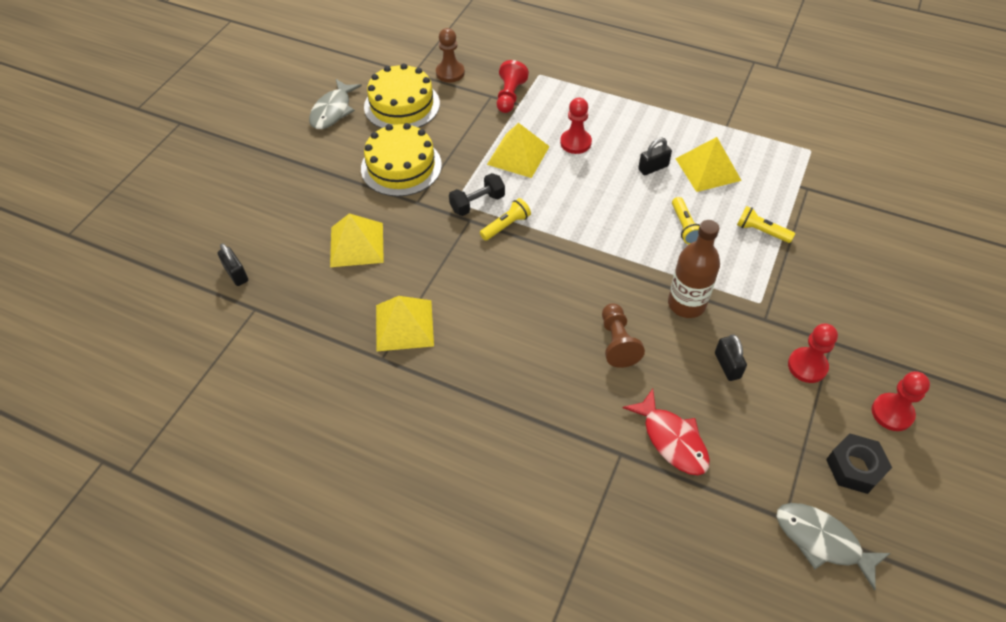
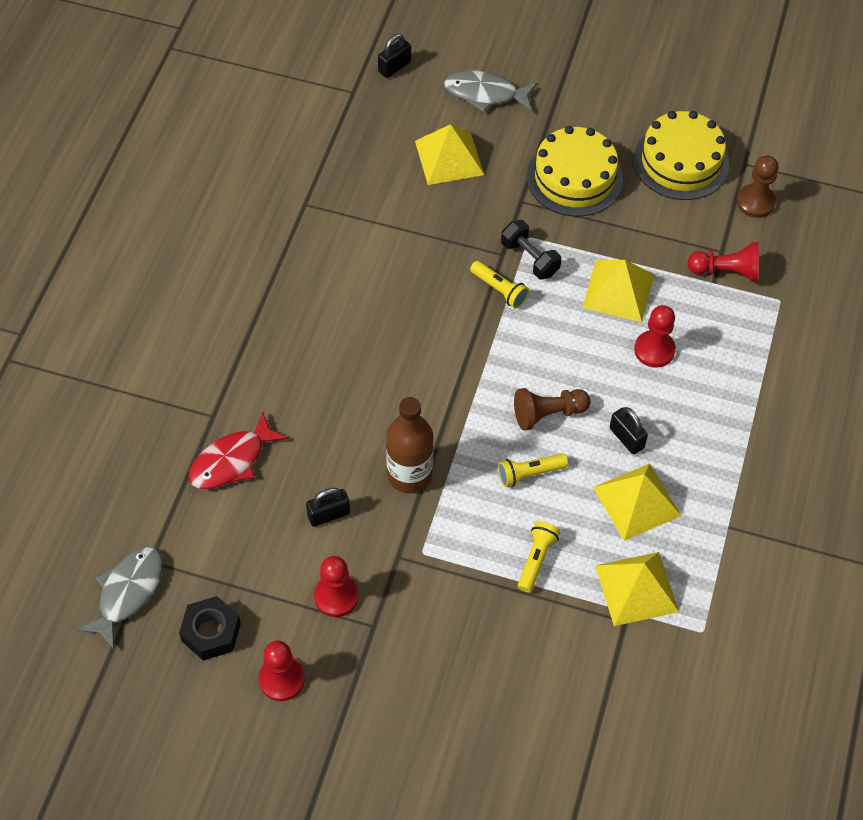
camera: 80 degrees right, 5 degrees up
grey fish [309,79,362,129] -> grey fish moved to [444,70,537,112]
yellow pyramid [376,296,434,351] -> yellow pyramid moved to [595,552,679,626]
brown pawn [602,303,645,368] -> brown pawn moved to [514,388,591,431]

